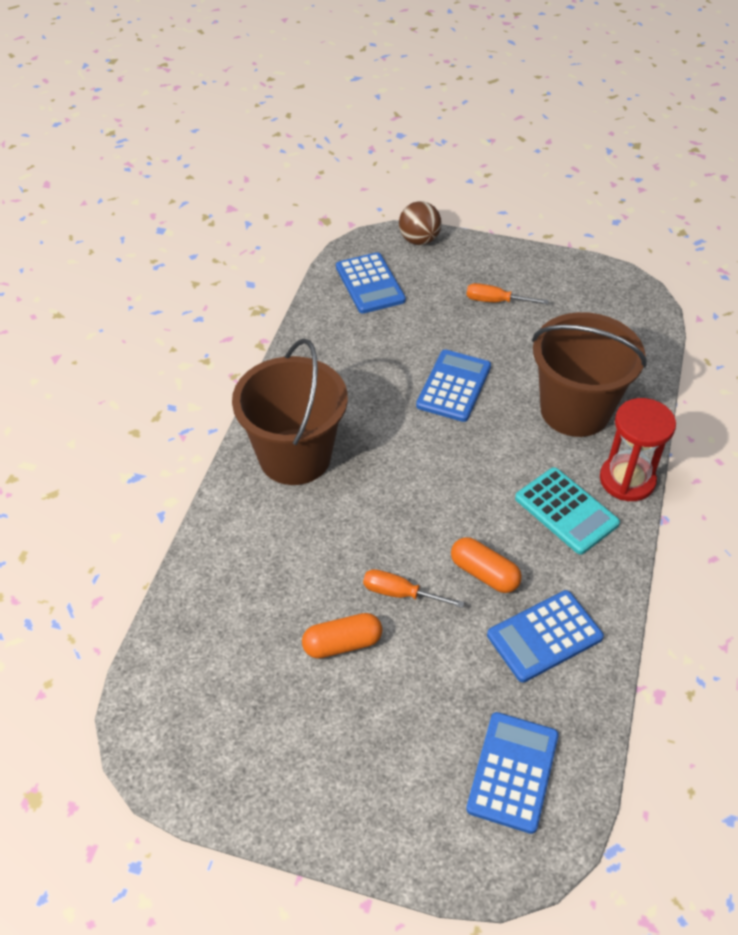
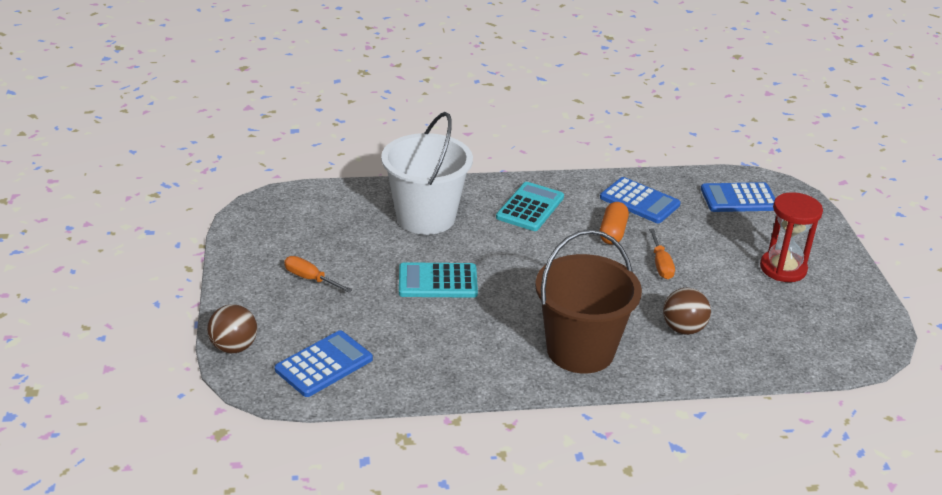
camera: 115 degrees left, 15 degrees down
orange capsule [302,613,382,659] -> none
blue calculator [416,350,491,422] -> turquoise calculator [399,262,478,298]
orange screwdriver [467,283,549,304] -> orange screwdriver turned 135 degrees clockwise [284,256,352,293]
brown bucket [532,312,647,437] -> white bucket [381,112,473,235]
red hourglass [600,398,676,501] -> red hourglass moved to [760,192,823,282]
none -> brown ball [663,288,711,335]

